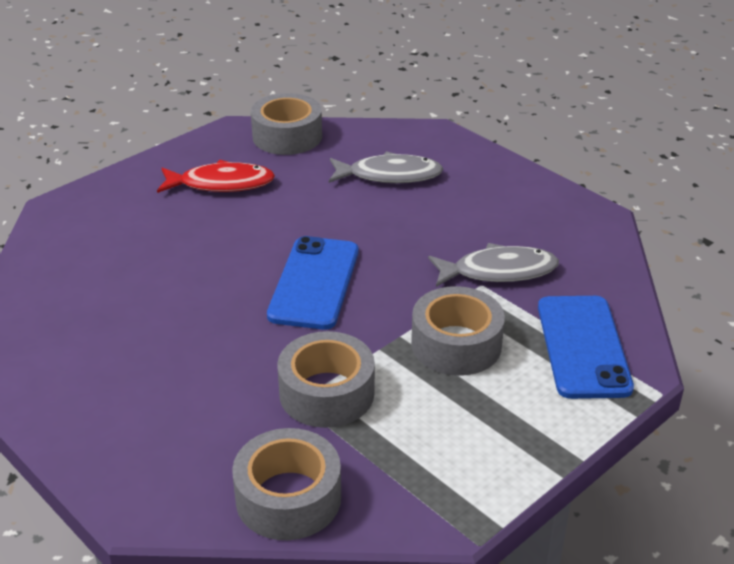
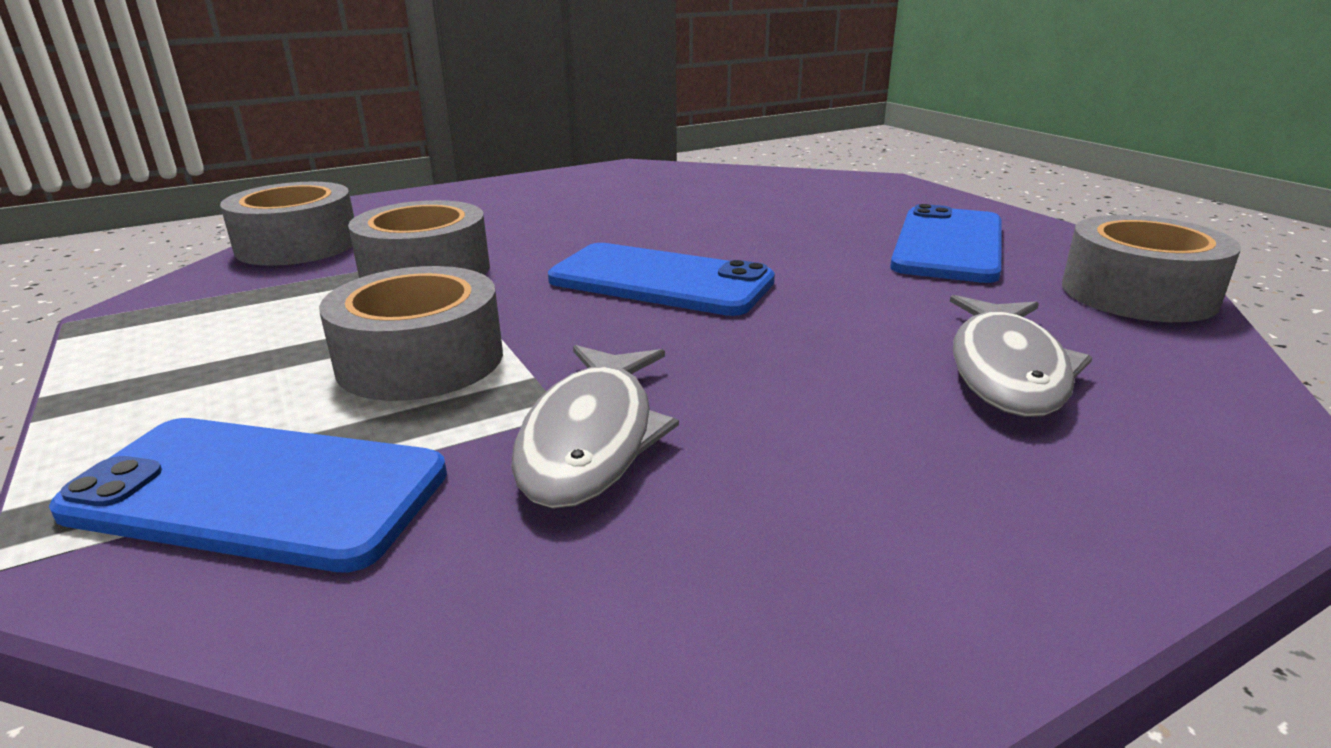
camera: 105 degrees right, 10 degrees down
red fish [157,160,275,193] -> blue phone [890,204,1001,283]

